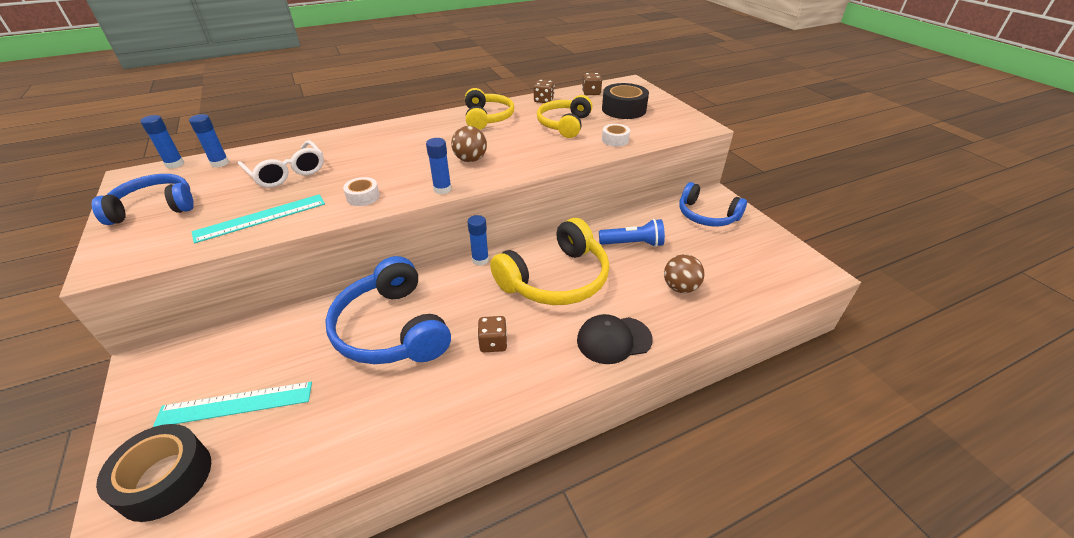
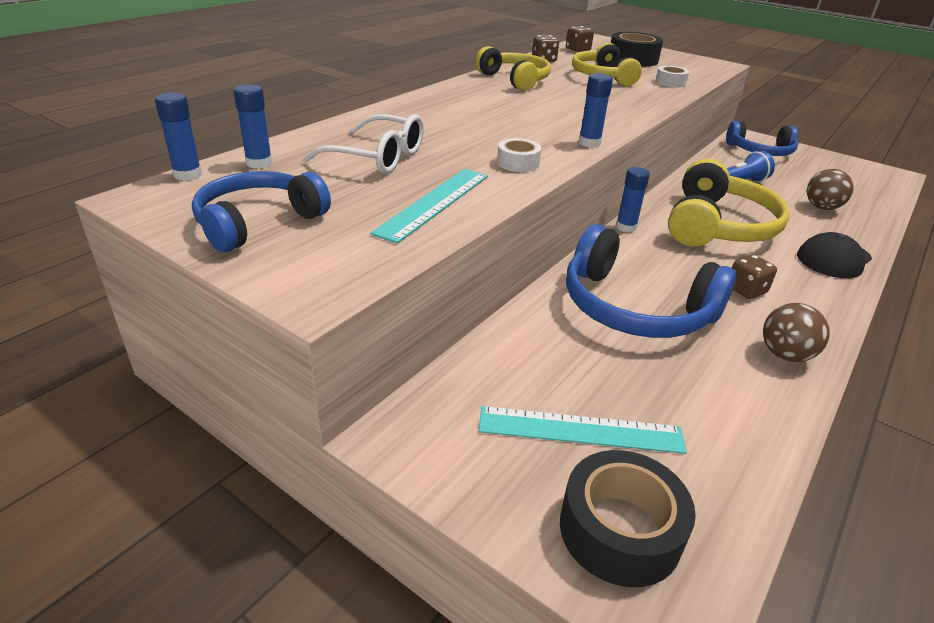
camera: 30 degrees left, 5 degrees down
turquoise ruler [153,382,312,427] -> turquoise ruler turned 45 degrees clockwise [479,406,687,454]
brown ball [451,126,487,162] -> brown ball moved to [763,303,830,362]

